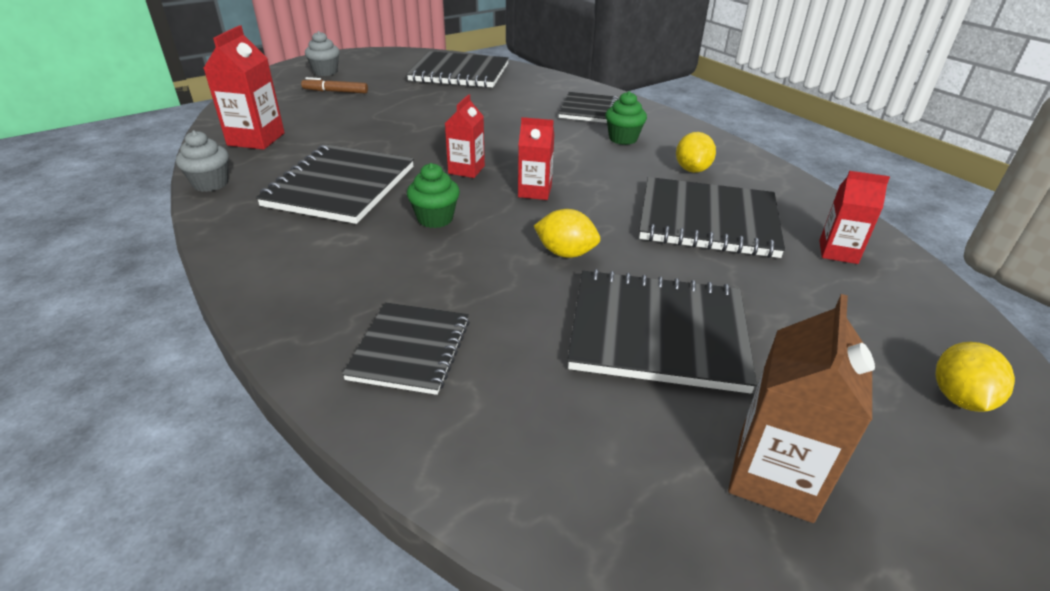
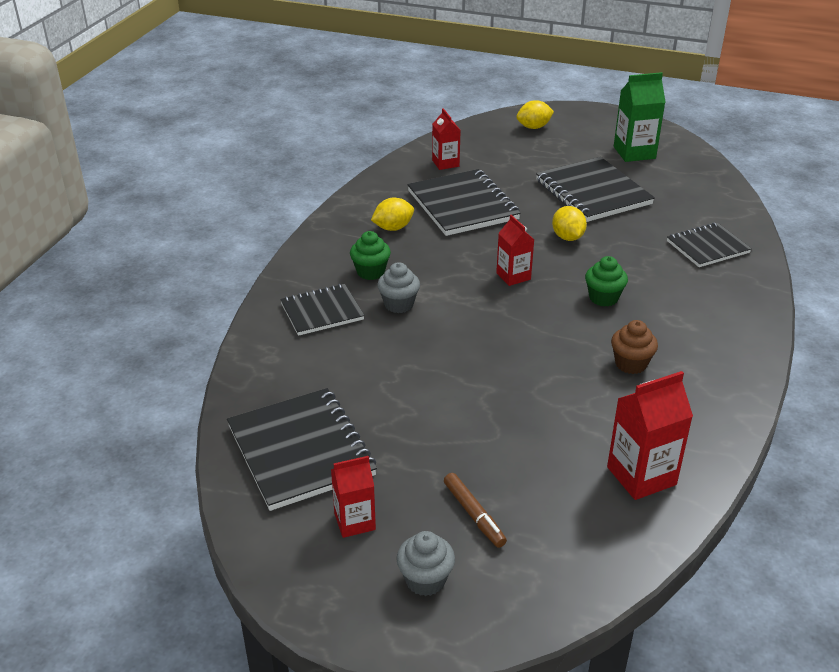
camera: 125 degrees left, 0 degrees up
grey cupcake [176,130,229,192] -> grey cupcake moved to [377,262,420,313]
black notebook [256,144,414,224] -> brown cupcake [611,320,658,374]
red carton [445,94,485,178] -> red carton moved to [331,456,376,538]
brown carton [728,294,875,523] -> green carton [614,72,665,162]

